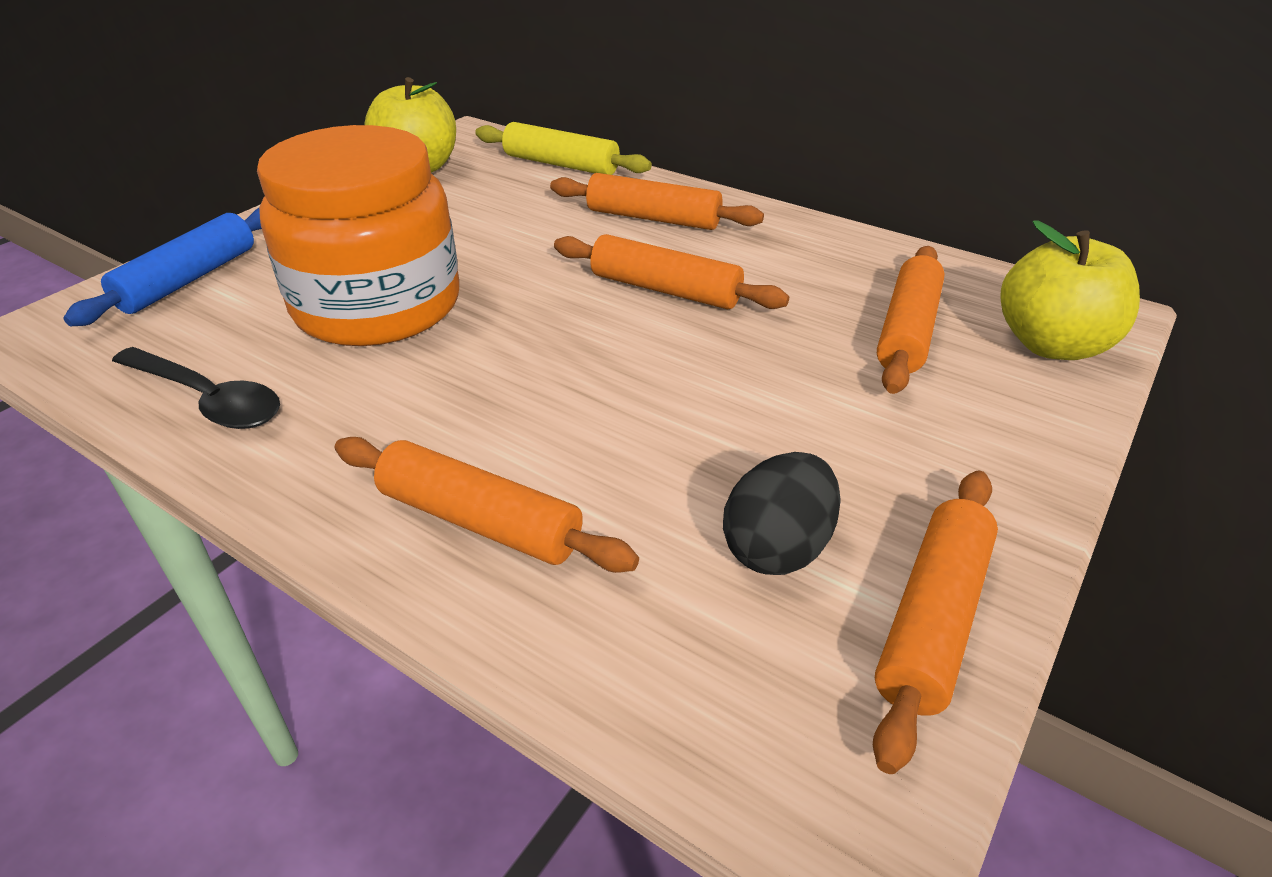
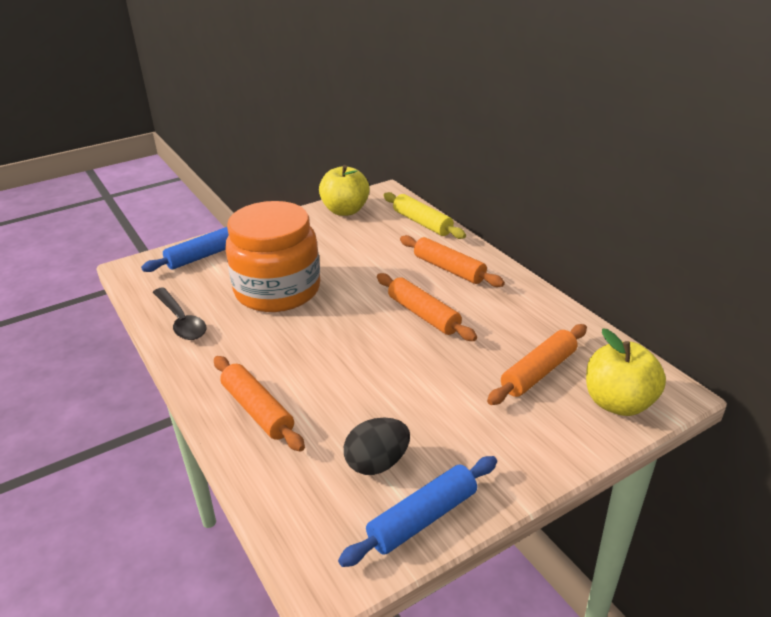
camera: 25 degrees right, 5 degrees down
orange rolling pin [873,470,998,774] -> blue rolling pin [338,456,497,567]

